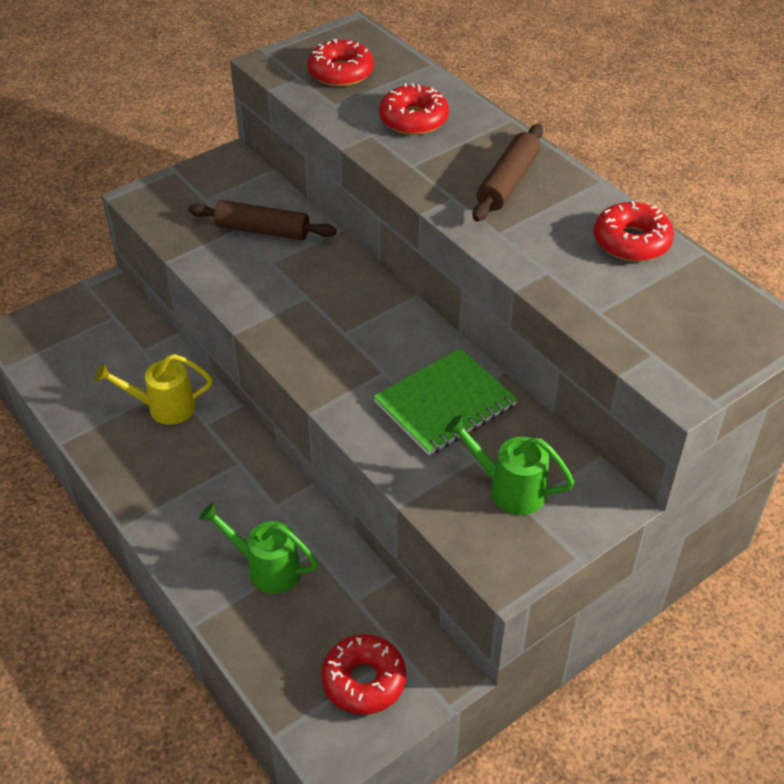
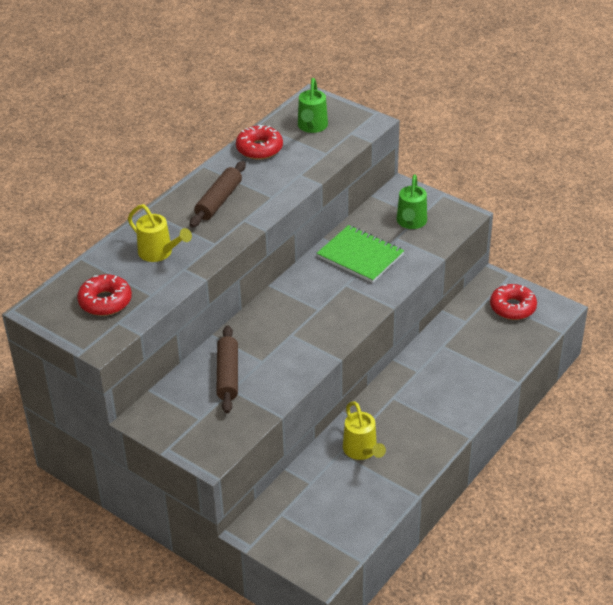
camera: 105 degrees left, 5 degrees down
green watering can [199,503,318,594] -> green watering can moved to [298,78,328,133]
red donut [379,83,449,135] -> yellow watering can [128,204,192,262]
brown rolling pin [473,124,543,222] -> brown rolling pin turned 75 degrees counterclockwise [190,161,246,228]

